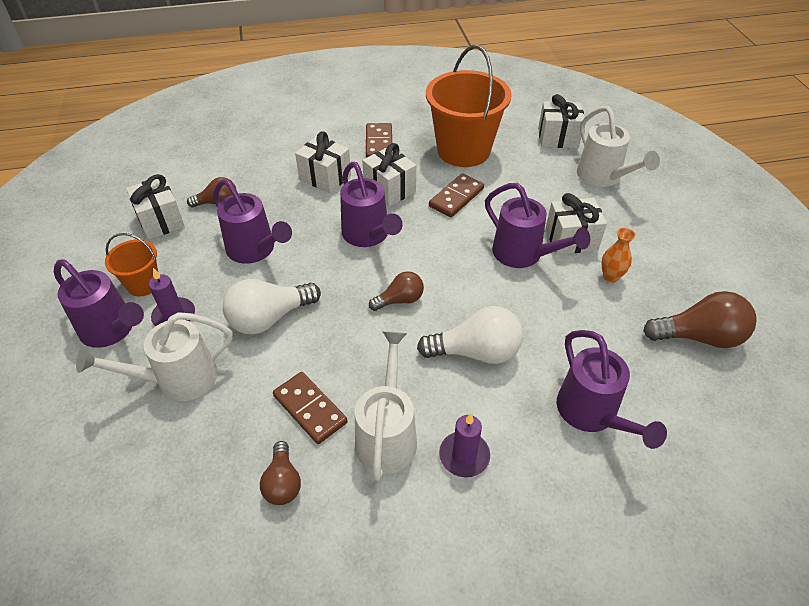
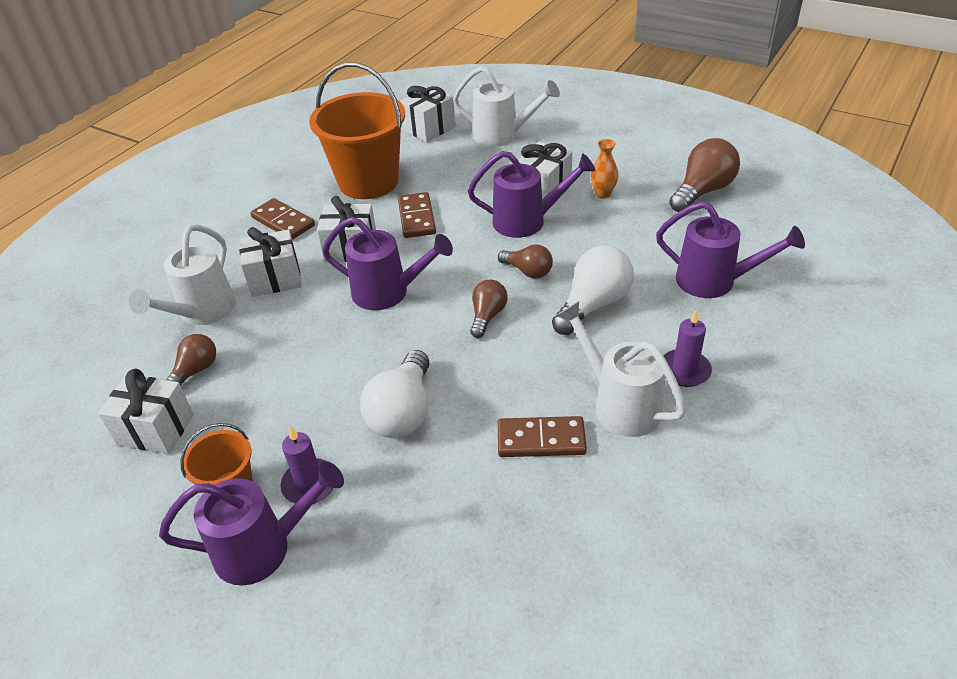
camera: 45 degrees left, 5 degrees down
white watering can [76,312,233,401] -> white watering can moved to [129,224,236,325]
purple watering can [213,179,292,264] -> none
brown light bulb [260,441,301,505] -> brown light bulb moved to [498,244,553,278]

